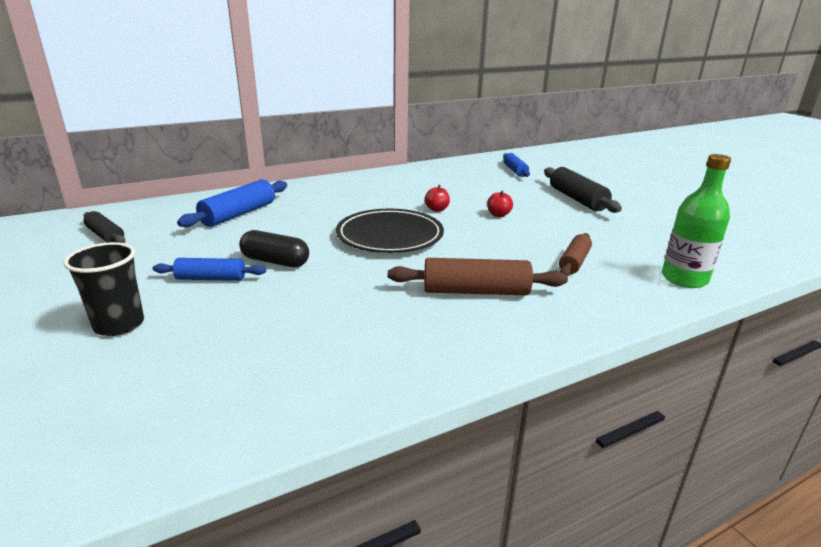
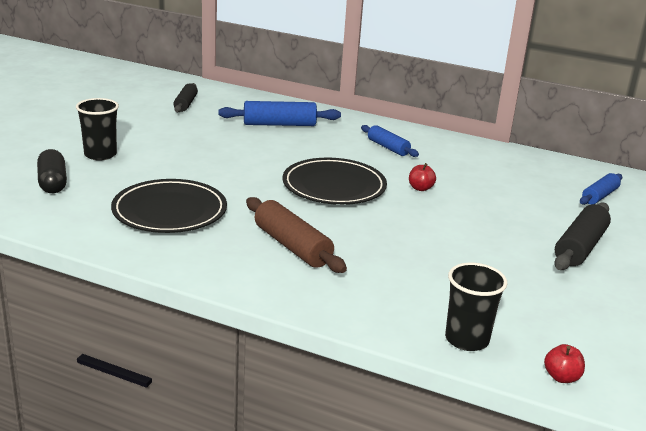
camera: 50 degrees right, 0 degrees up
blue rolling pin [153,258,266,281] -> blue rolling pin moved to [361,125,419,157]
black capsule [239,230,309,267] -> black capsule moved to [37,149,67,193]
red apple [487,190,513,217] -> red apple moved to [544,344,585,383]
brown rolling pin [559,233,592,276] -> none
green bottle [662,154,731,288] -> black cup [445,263,508,351]
none -> black plate [111,179,227,233]

